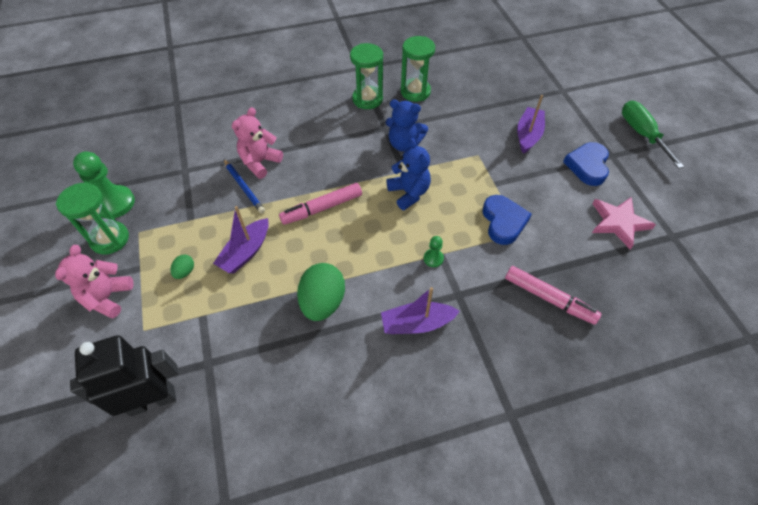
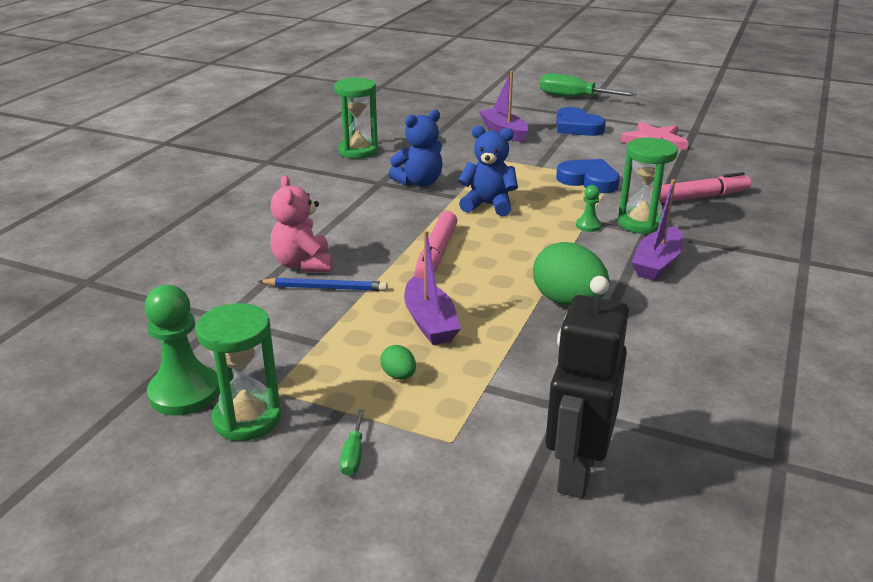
camera: 50 degrees left, 25 degrees down
pink teddy bear [55,245,134,318] -> green screwdriver [339,409,364,476]
green hourglass [350,43,383,109] -> green hourglass moved to [618,138,678,234]

